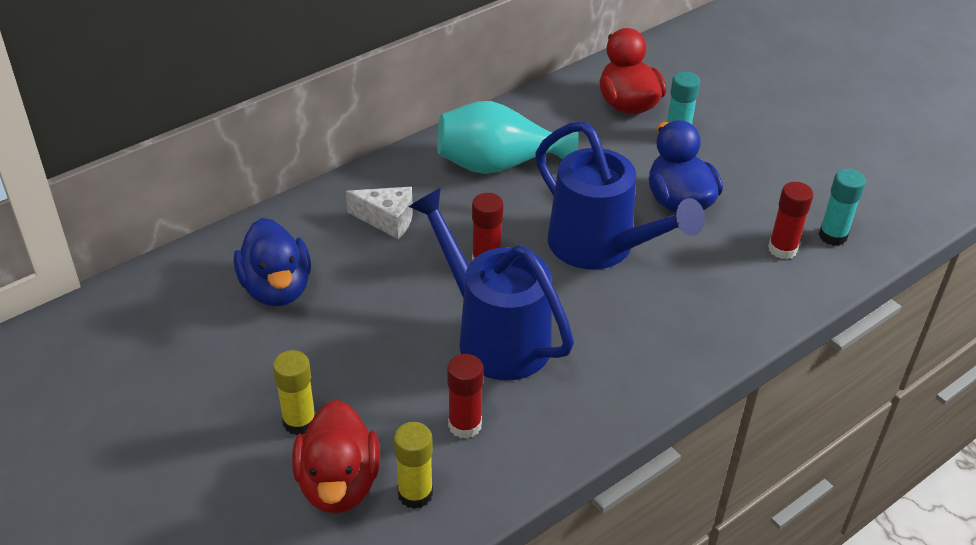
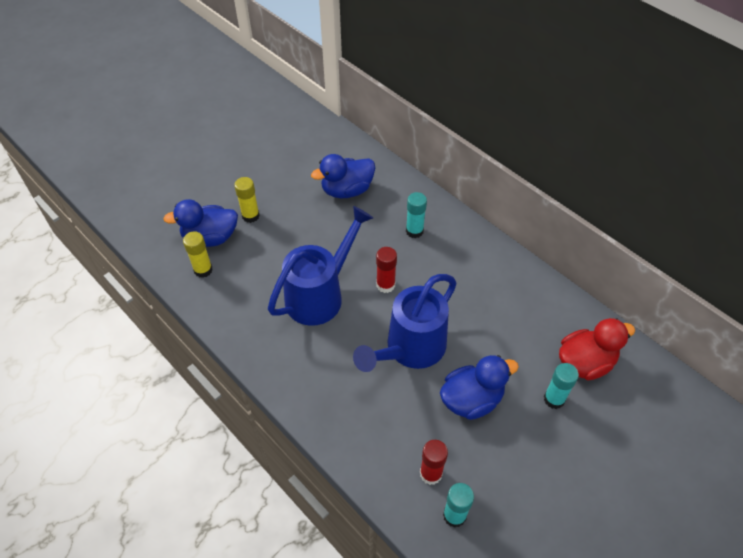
camera: 85 degrees right, 10 degrees up
red duck [292,400,380,513] -> blue duck [163,199,238,247]
white cheese [346,187,413,239] -> turquoise glue stick [406,192,427,238]
turquoise vase [437,101,579,174] -> none
red glue stick [447,354,484,439] -> none

